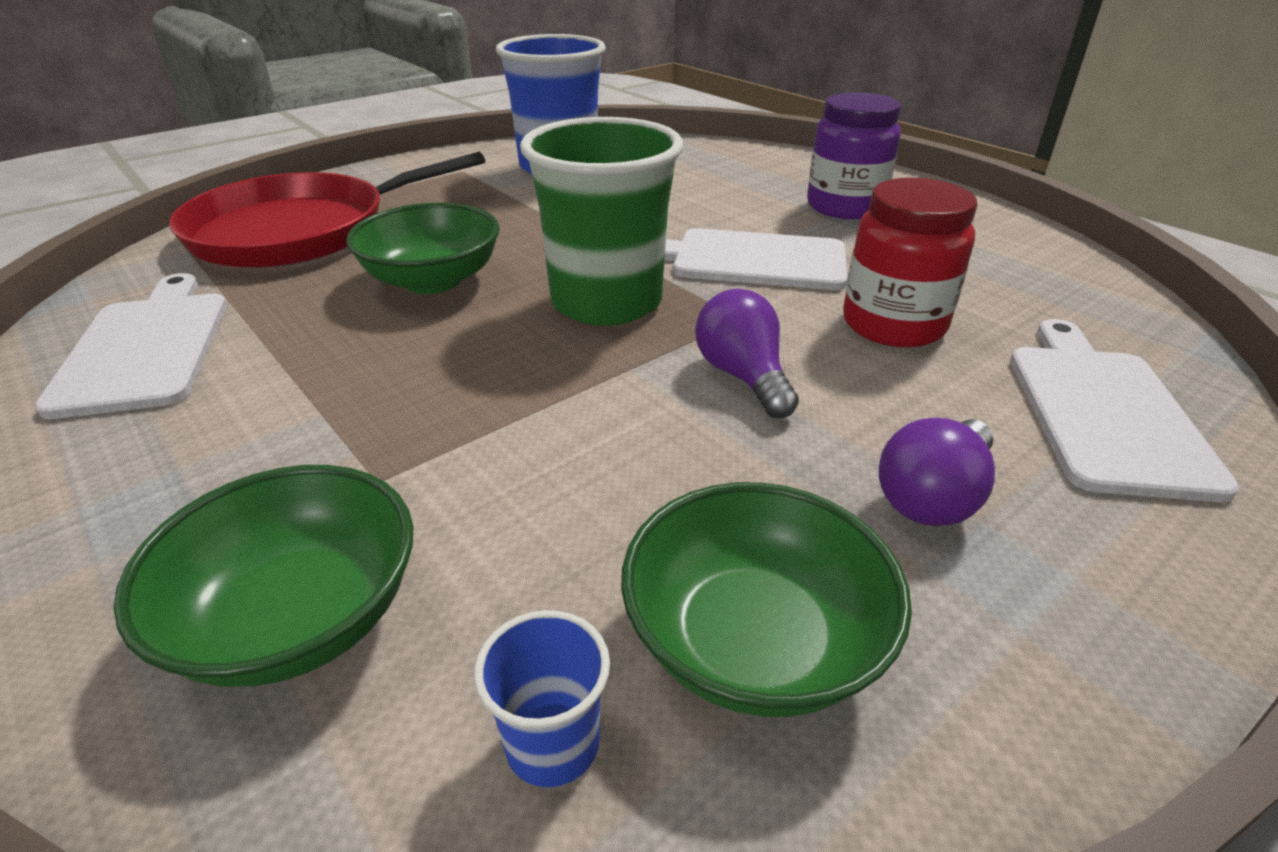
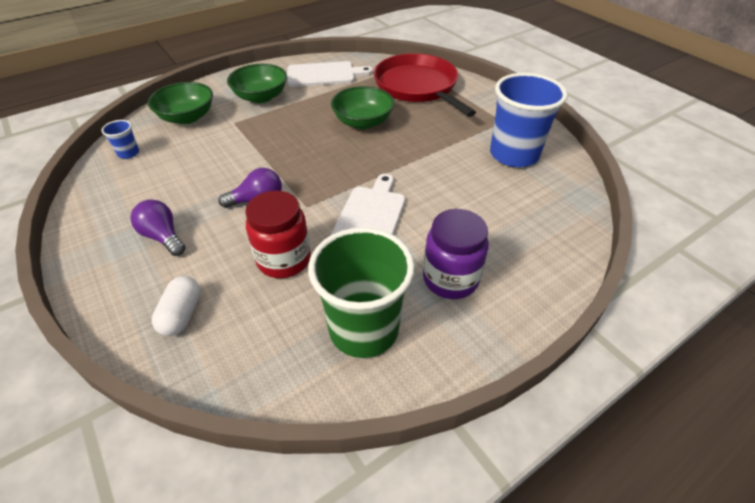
camera: 95 degrees right, 10 degrees up
green cup [520,117,683,326] -> green cup moved to [308,227,415,358]
green bowl [621,482,912,717] -> green bowl moved to [227,64,287,103]
white cutting board [1010,319,1239,502] -> white capsule [152,276,201,336]

